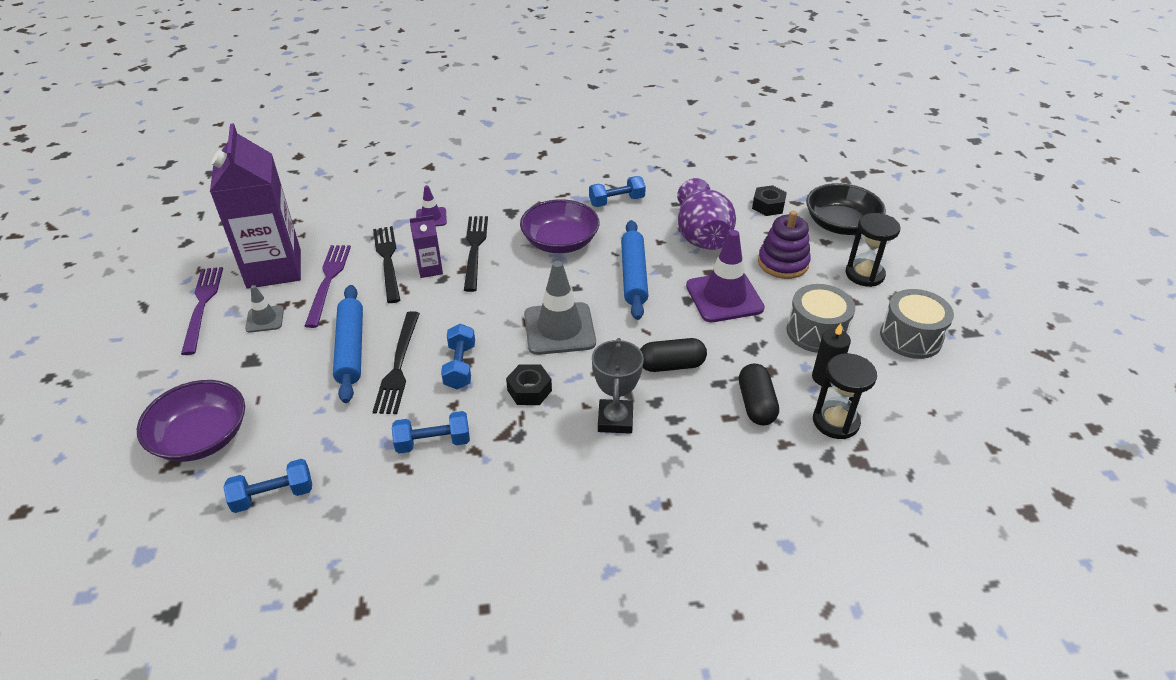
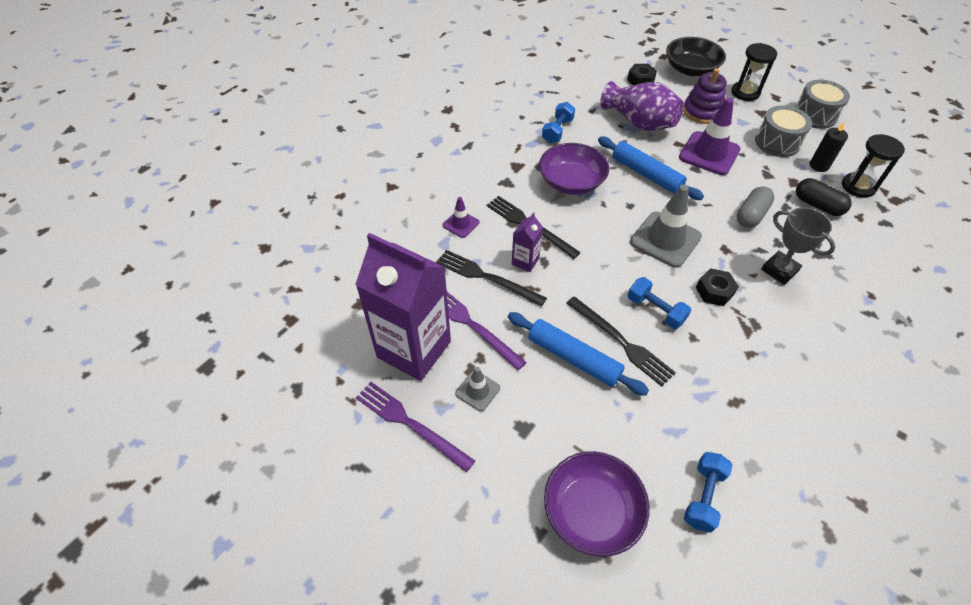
camera: 45 degrees left, 10 degrees up
blue dumbbell [392,411,470,453] -> none
black capsule [640,338,707,372] -> grey capsule [737,186,774,228]

